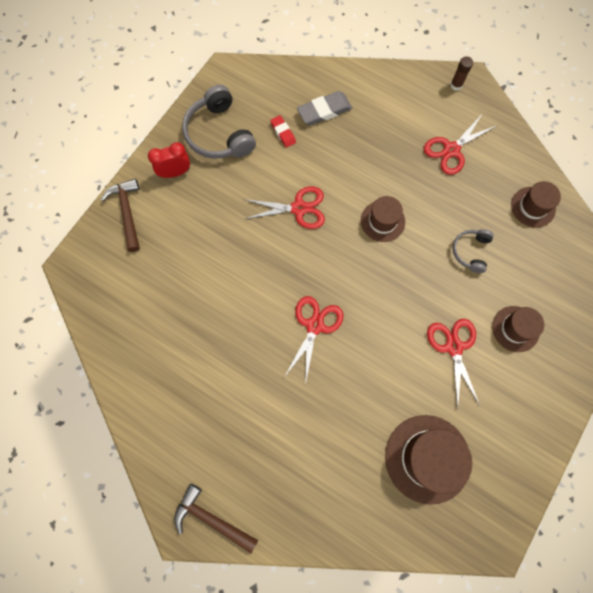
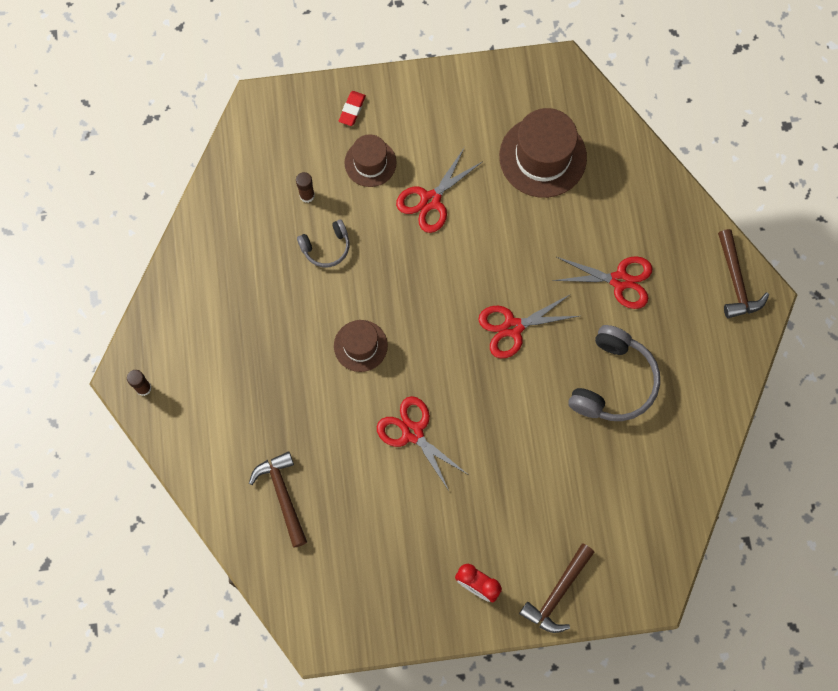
camera: 130 degrees left, 0 degrees up
grey headphones [182,85,256,159] -> grey headphones moved to [568,325,660,421]
red eraser [270,115,296,148] -> red eraser moved to [339,91,366,126]
grey eraser [297,91,352,125] -> brown hammer [249,451,307,548]
red scissors [424,113,498,175] -> red scissors moved to [552,256,652,309]
brown hat [511,181,561,227] -> none
none -> brown glue stick [296,172,315,203]

